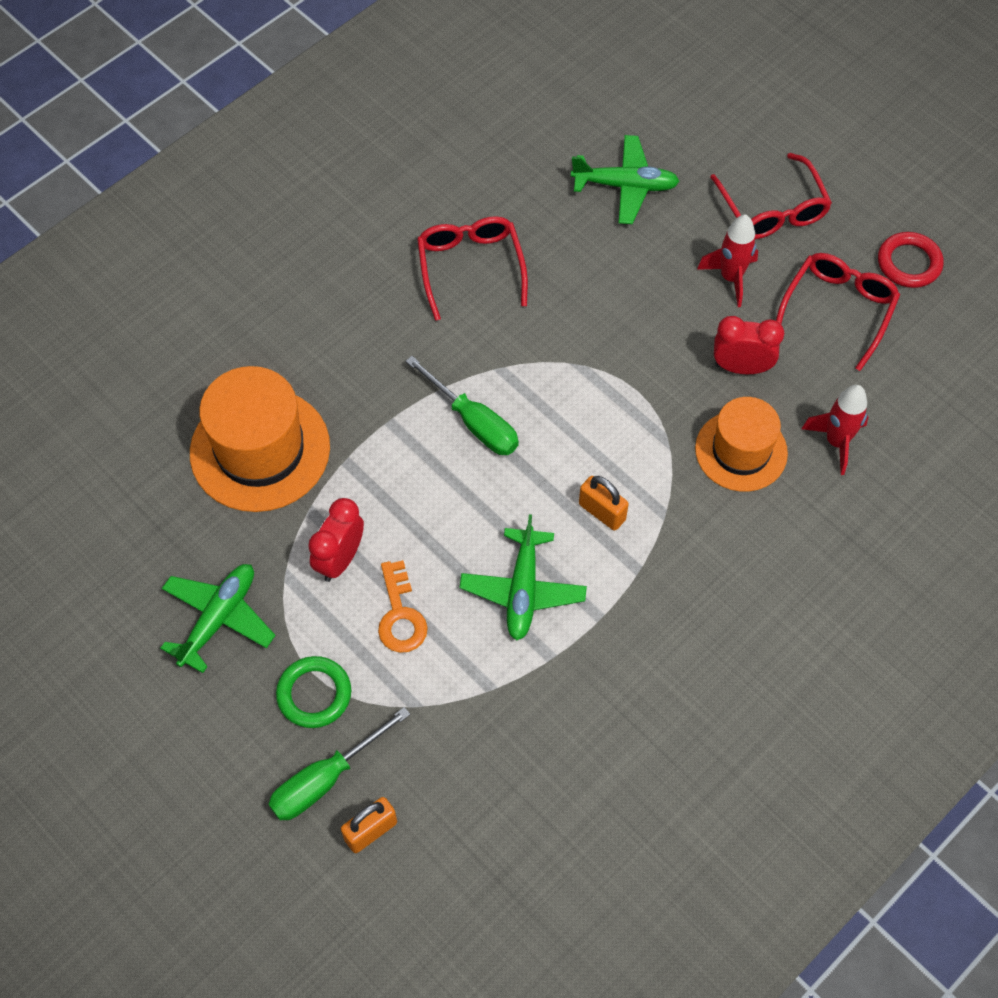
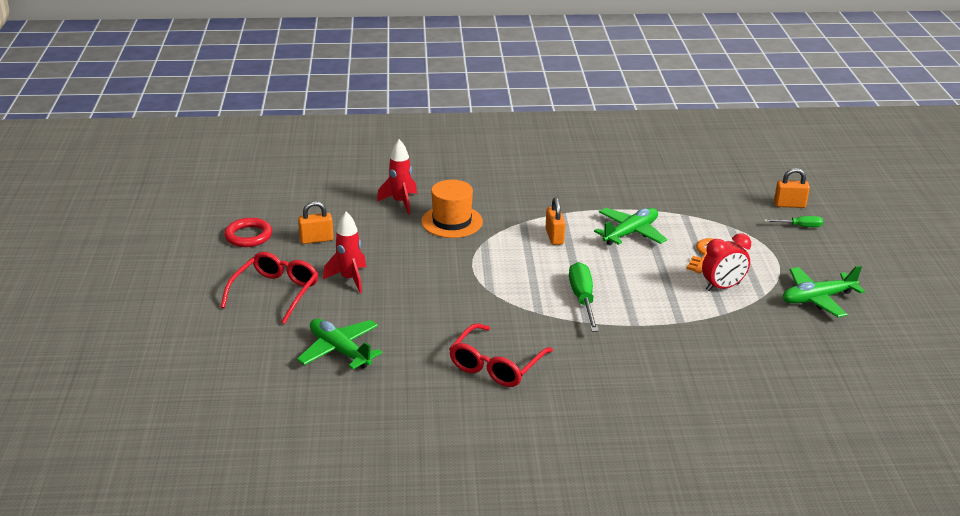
camera: 140 degrees left, 30 degrees down
orange hat [190,366,330,512] -> none
green screwdriver [268,707,410,820] -> green screwdriver [764,216,823,227], size x0.58
green ring [276,656,351,728] -> none
red clock [714,316,785,374] -> none
red glasses [776,253,900,371] -> orange padlock [298,201,333,244]

